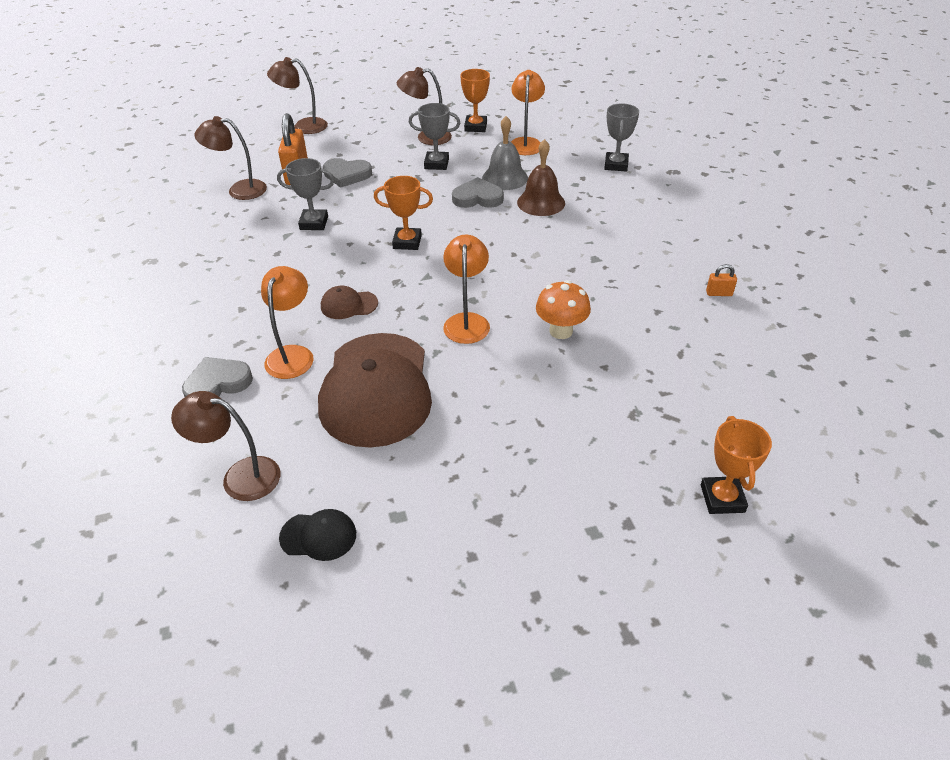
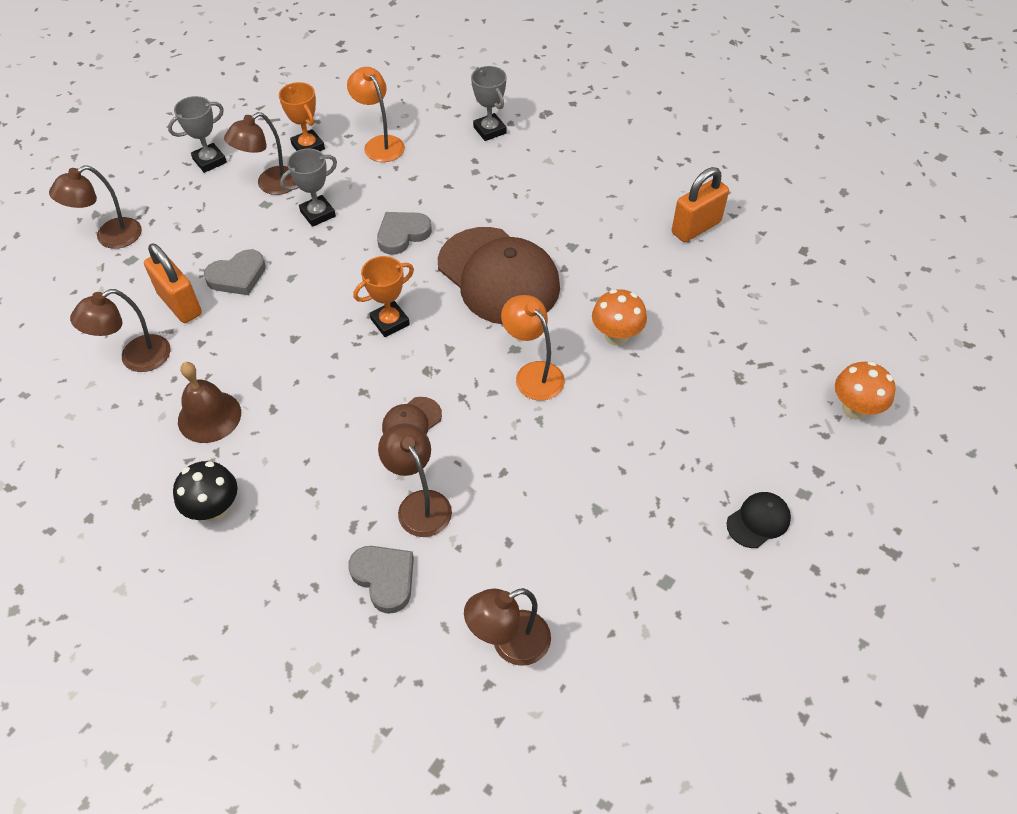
camera: 40 degrees left, 10 degrees up
grey heart [182,357,253,397] -> grey heart turned 120 degrees clockwise [348,546,414,614]
orange lamp [261,266,314,379] -> brown lamp [378,423,452,537]
grey trophy [277,158,334,230] -> grey trophy moved to [168,96,227,173]
black cap [279,509,356,561] -> black cap moved to [727,492,791,548]
brown cap [318,333,432,448] -> brown cap moved to [438,227,560,324]
grey bell [482,116,528,190] -> none
brown bell [517,139,565,216] -> brown bell moved to [178,362,241,443]
orange trophy [701,416,772,514] -> orange mushroom [835,361,895,420]
orange padlock [706,264,737,296] -> orange padlock [672,167,729,242], size x2.16
none -> black mushroom [173,461,238,521]

